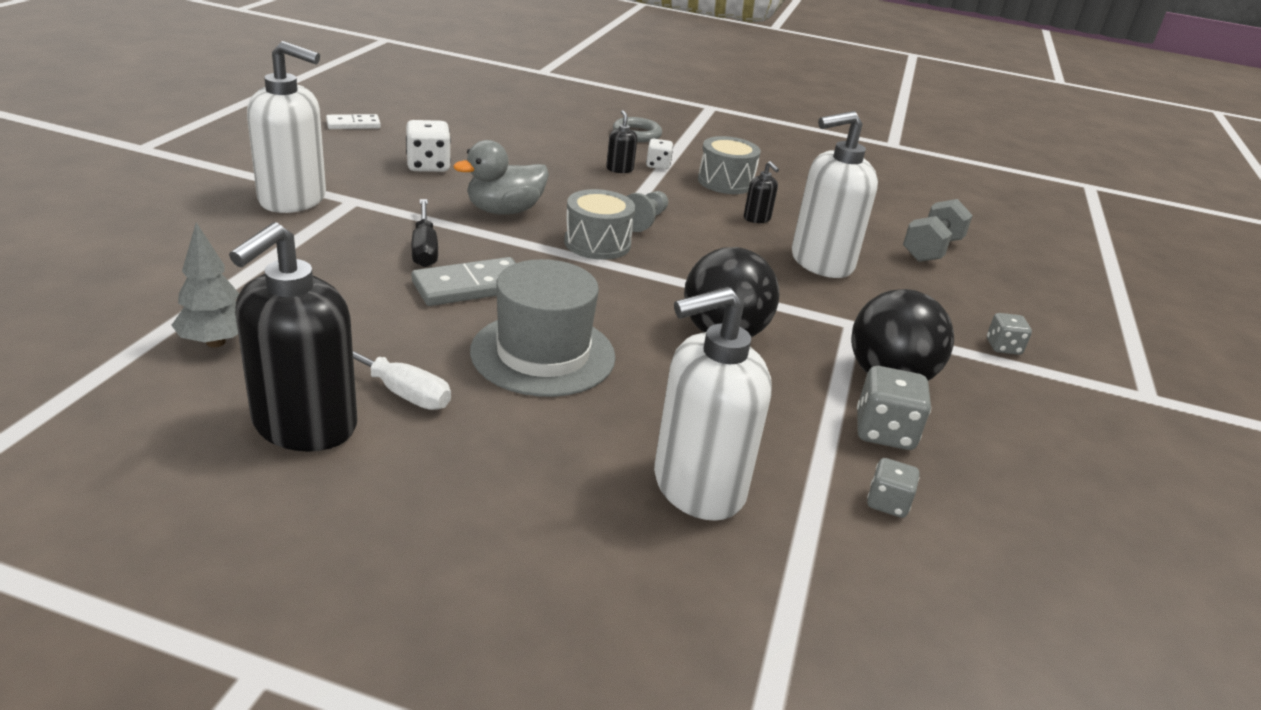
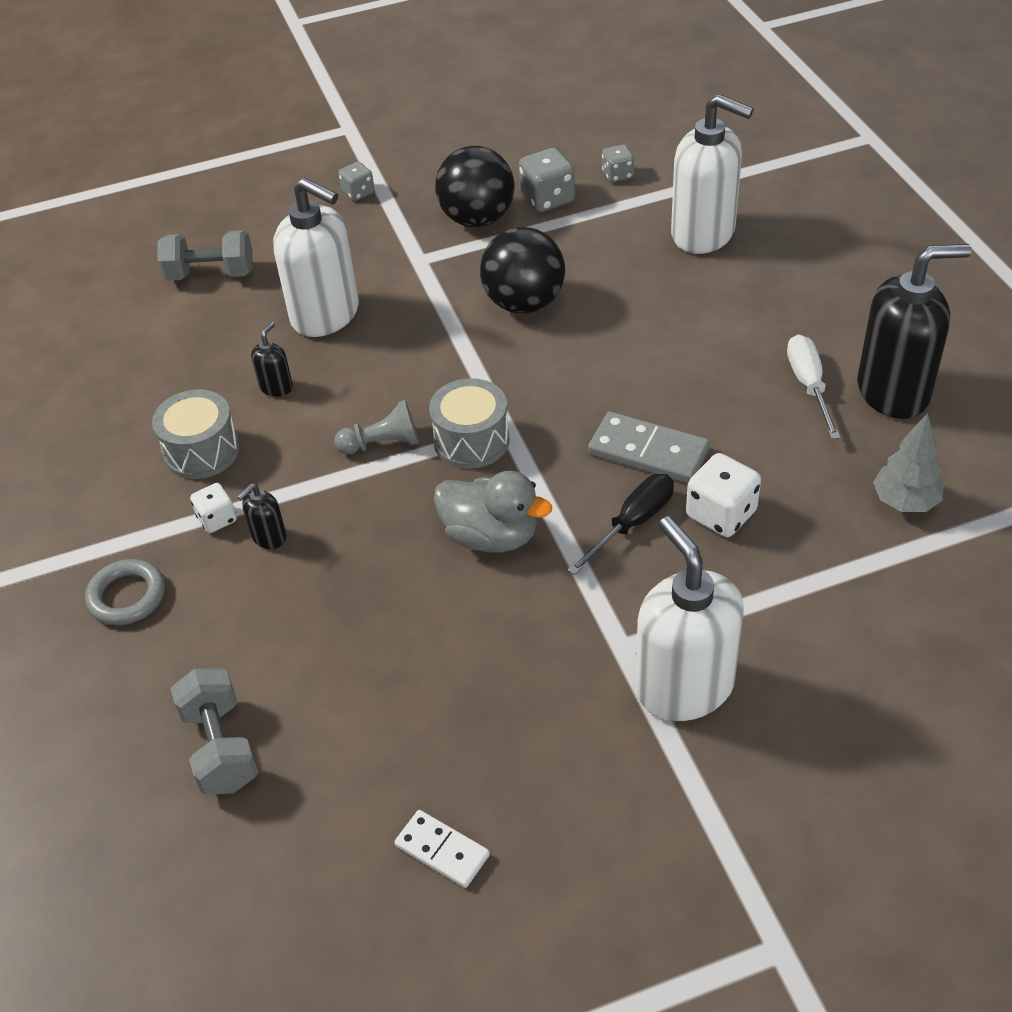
camera: 120 degrees left, 15 degrees up
white dice [406,120,451,172] -> white dice moved to [686,453,761,537]
grey hat [470,259,616,397] -> none
none -> grey dumbbell [171,668,259,795]

